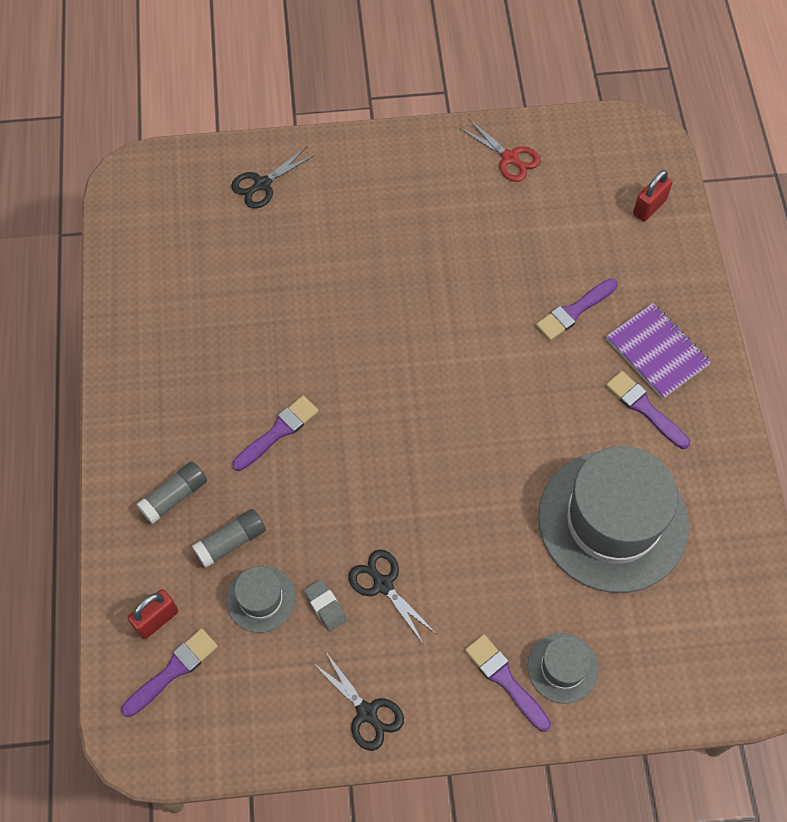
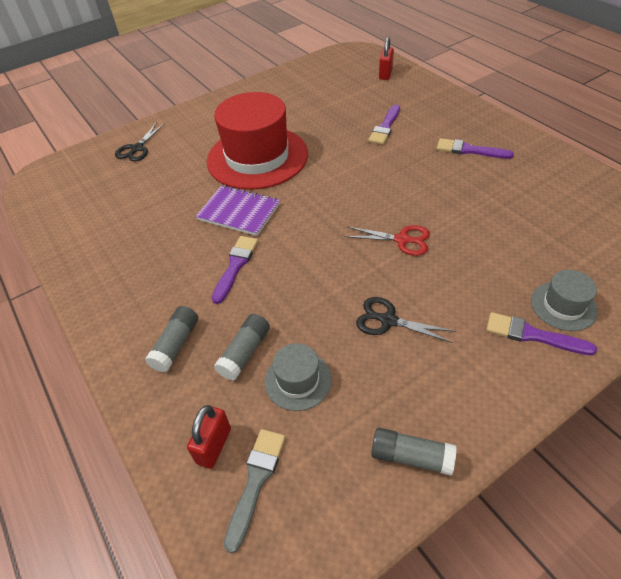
camera: 25 degrees left, 15 degrees down
purple brush [121,629,218,717] -> grey brush [224,429,286,553]
grey eraser [304,579,347,631] -> none
black scissors [313,651,404,751] -> none
red scissors [459,119,541,182] -> red scissors moved to [345,225,430,256]
grey hat [538,446,689,593] -> none
purple notebook [606,303,711,399] -> purple notebook moved to [196,185,280,236]
none -> red hat [207,92,308,190]
none -> grey glue stick [371,428,457,476]

